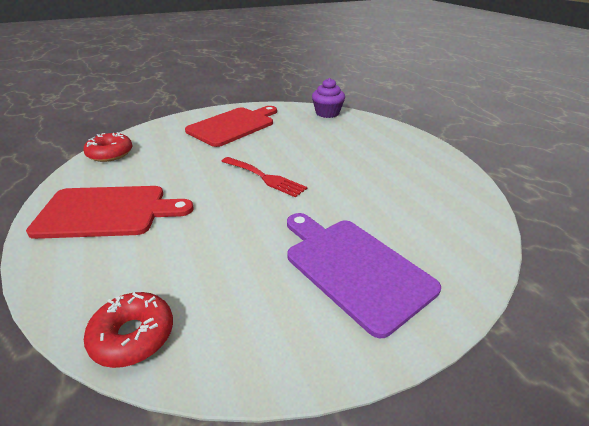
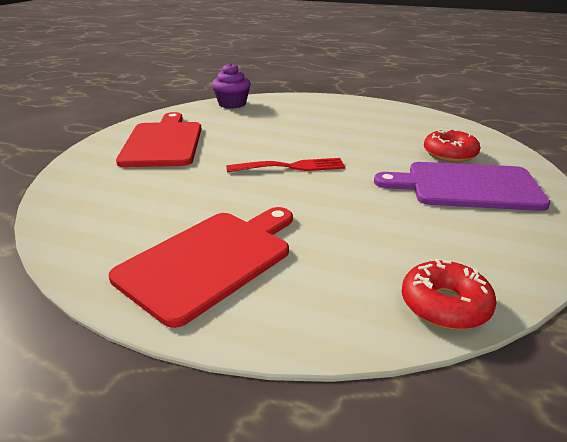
camera: 45 degrees left, 5 degrees down
red donut [83,132,133,162] -> red donut moved to [424,129,480,162]

